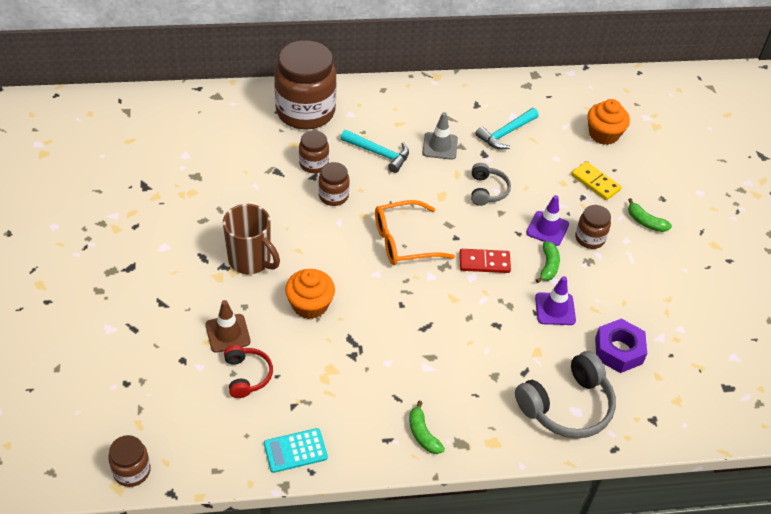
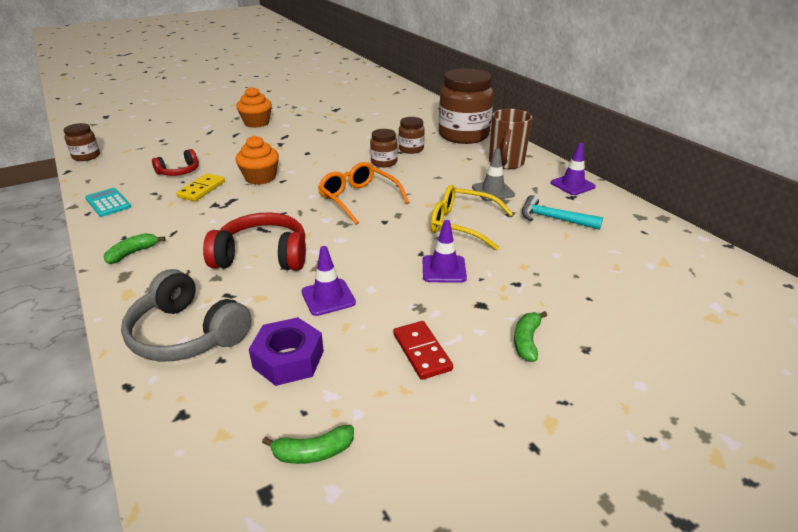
camera: 70 degrees right, 15 degrees down
brown traffic cone [205,300,251,353] -> none
brown mug [223,204,280,274] -> brown mug moved to [489,109,532,169]
turquoise hammer [341,130,409,173] -> none
red domino [459,249,511,273] -> red domino moved to [393,321,453,380]
grey headphones [471,163,511,206] -> yellow glasses [431,185,513,250]
green banana [536,241,560,283] -> green banana moved to [262,425,354,464]
yellow domino [571,162,621,200] -> yellow domino moved to [176,173,225,201]
brown jar [575,205,611,249] -> none
orange cupcake [587,99,630,145] -> orange cupcake moved to [236,87,272,128]
none -> red headphones [203,212,306,271]
none -> purple traffic cone [551,143,596,195]

